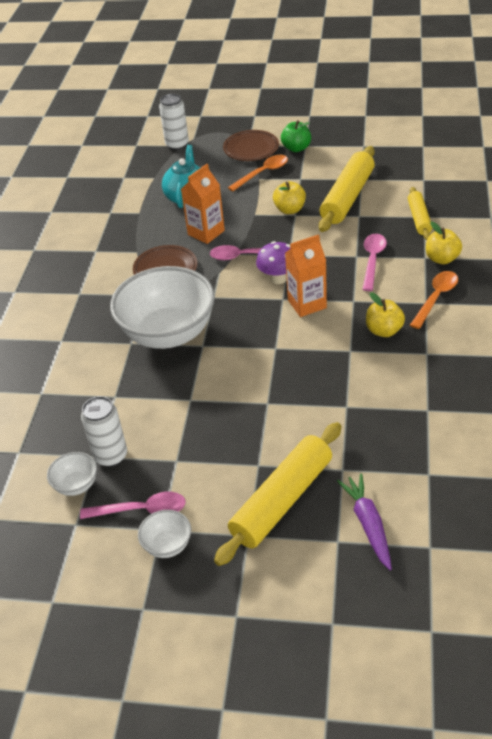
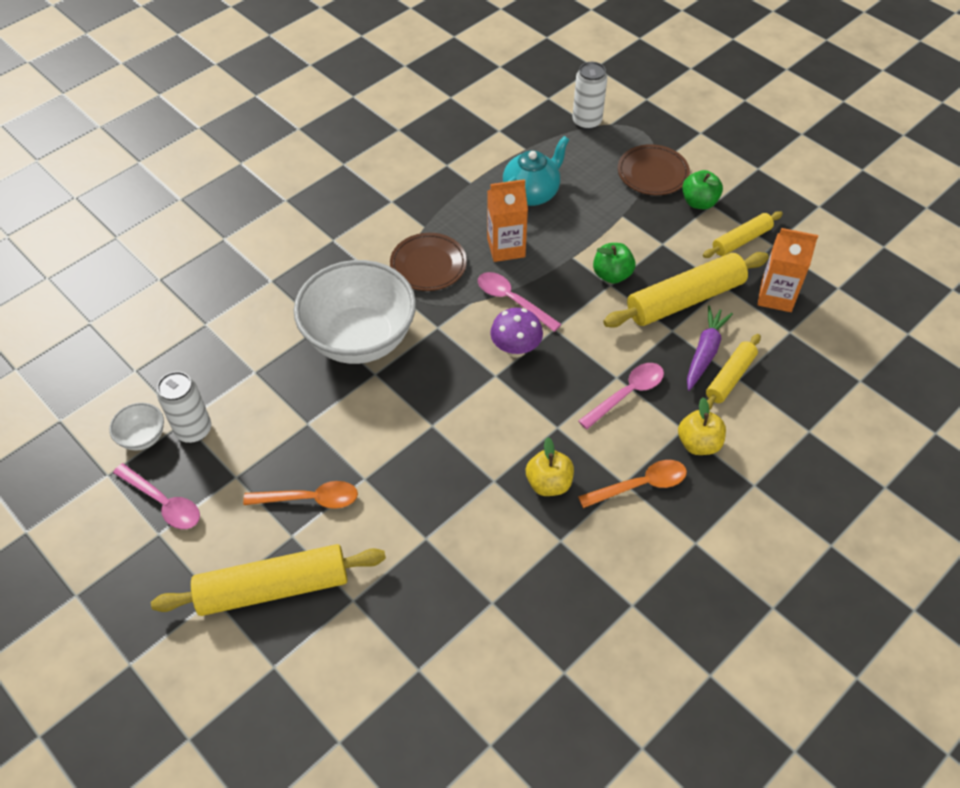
camera: 35 degrees right, 10 degrees up
white bowl [138,510,191,558] -> none
orange spoon [228,155,288,192] -> orange spoon moved to [243,481,358,509]
yellow apple [273,181,306,214] -> green apple [593,243,636,284]
orange carton [285,234,327,317] -> orange carton moved to [758,228,818,312]
purple carrot [337,474,392,570] -> purple carrot moved to [687,306,733,391]
none -> yellow rolling pin [703,211,783,258]

